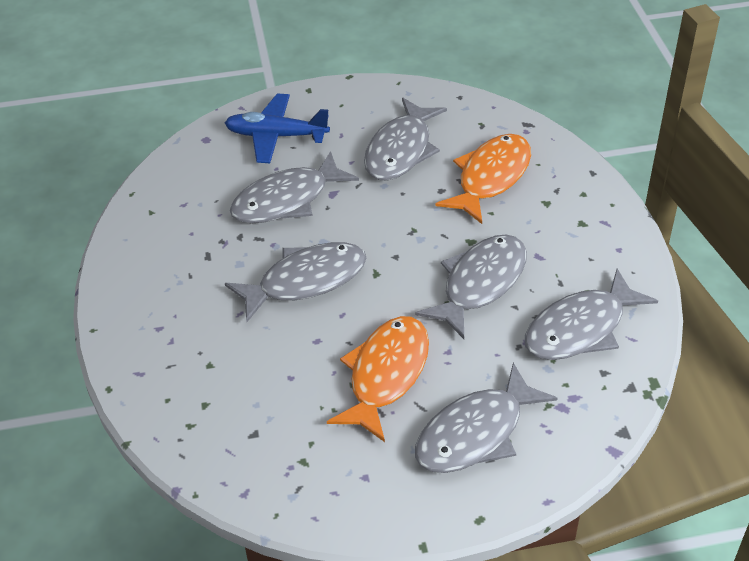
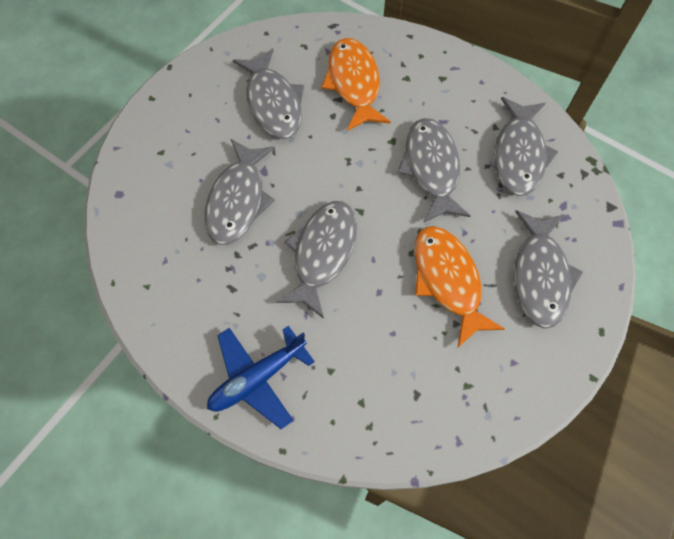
camera: 45 degrees left, 20 degrees up
blue plane [225,94,330,163] -> blue plane moved to [207,326,315,429]

